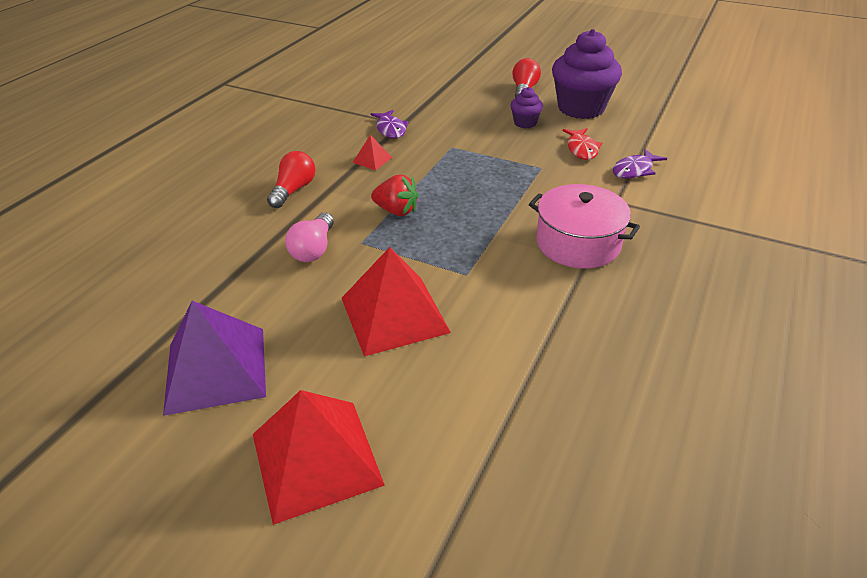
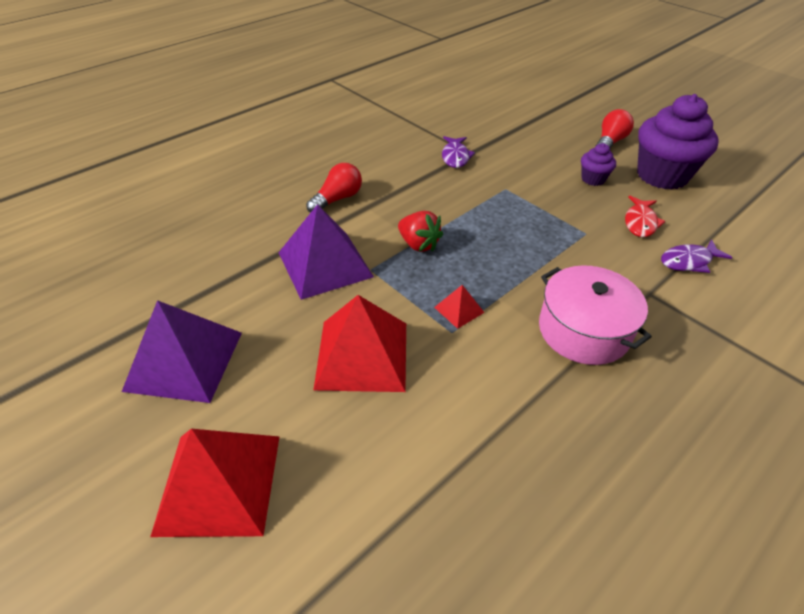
camera: 20 degrees right, 5 degrees up
pink light bulb [285,212,334,262] -> purple pyramid [278,204,374,300]
red pyramid [353,135,392,170] -> red pyramid moved to [434,285,485,329]

